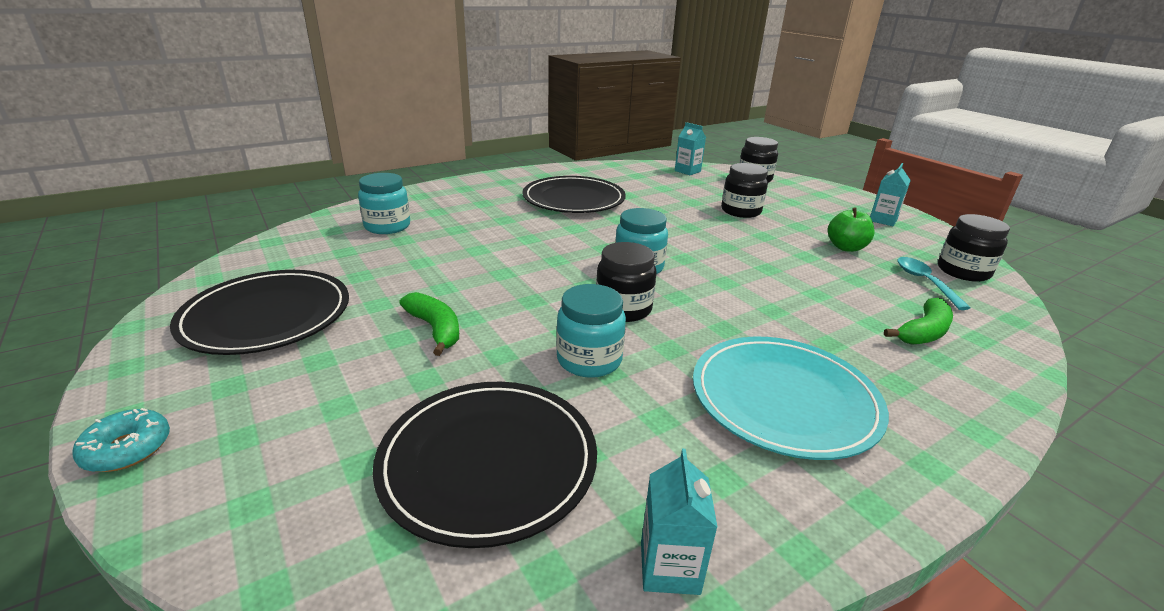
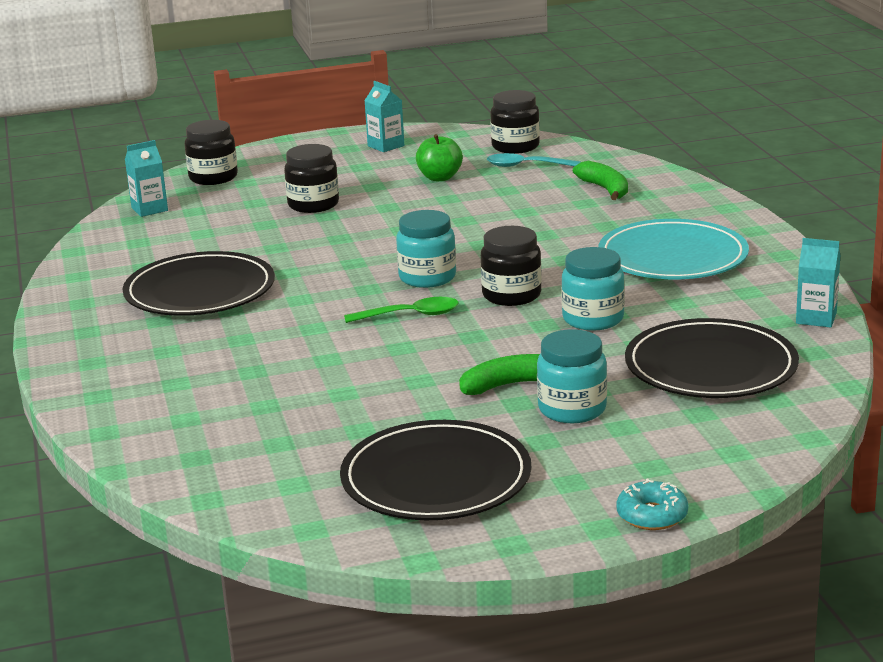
camera: 70 degrees left, 5 degrees down
turquoise jar [358,173,410,234] -> turquoise jar moved to [537,329,607,423]
none -> green spoon [344,297,459,323]

